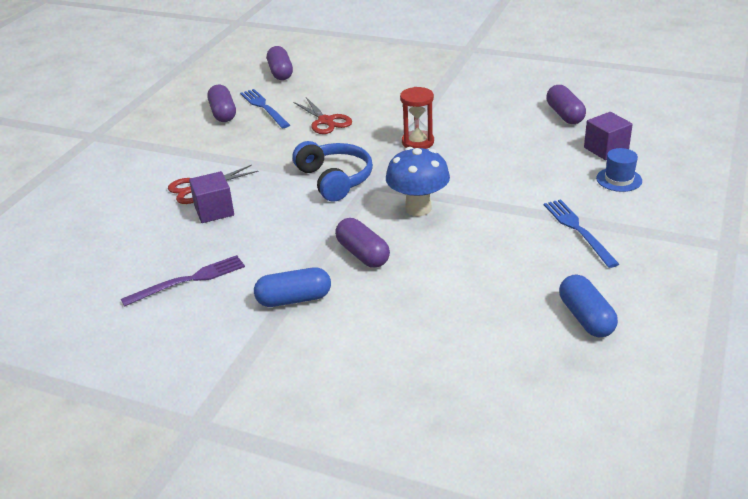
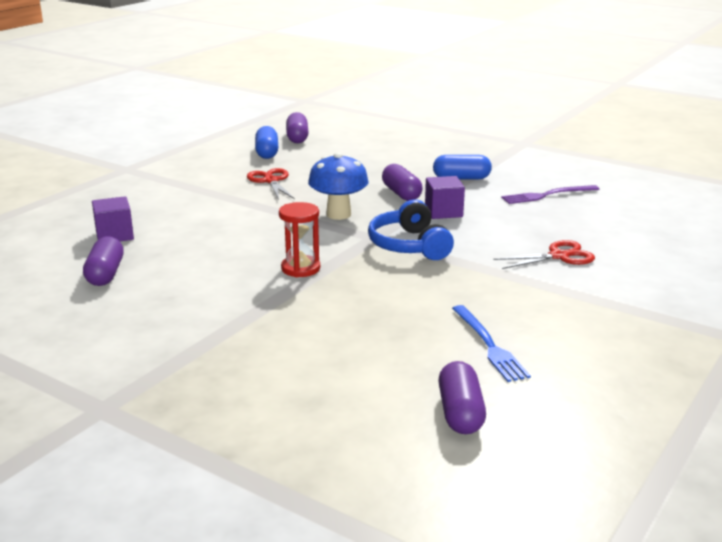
camera: 170 degrees left, 10 degrees down
purple cube [189,171,234,223] -> purple cube moved to [425,176,465,219]
purple capsule [207,85,236,122] -> purple capsule moved to [286,112,309,143]
red scissors [293,97,352,134] -> red scissors moved to [247,168,295,200]
blue fork [544,199,619,268] -> none
blue hat [596,148,642,192] -> none

